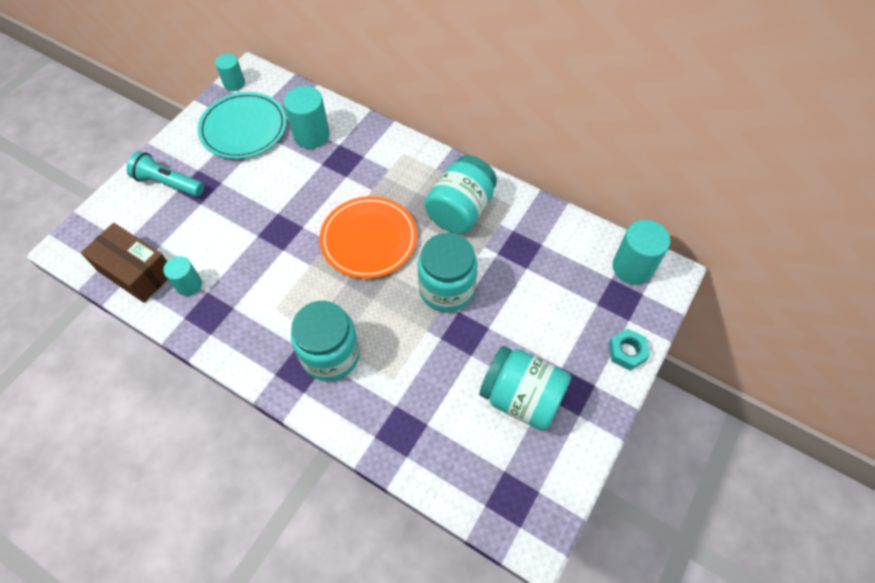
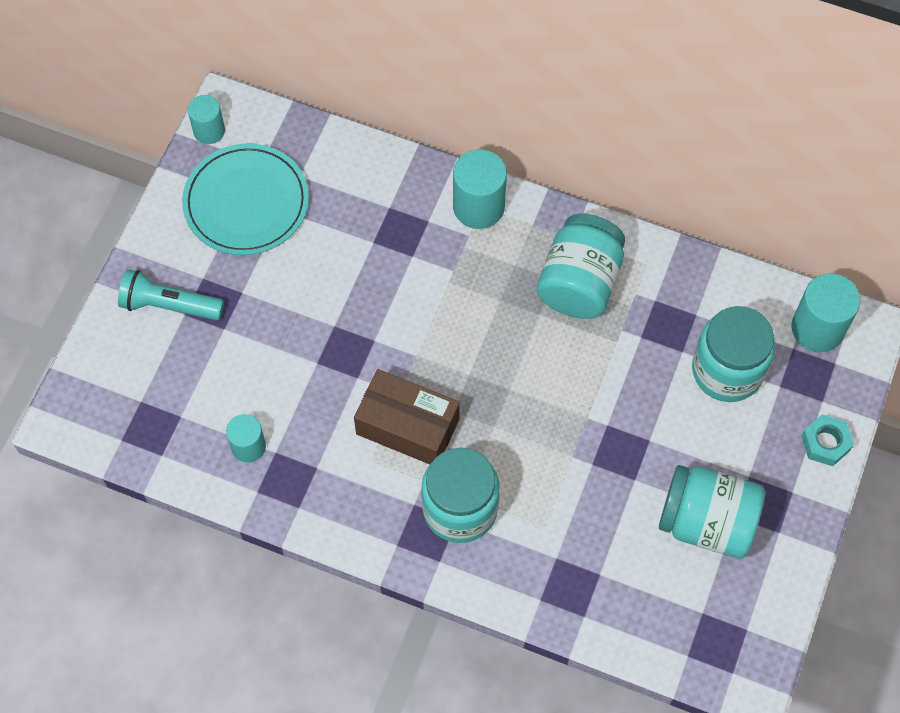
camera: 10 degrees left, 5 degrees up
brown box [81,223,168,303] -> brown box moved to [354,369,460,464]
turquoise cylinder [284,86,330,149] -> turquoise cylinder moved to [453,149,507,229]
orange plate [319,196,417,279] -> none
turquoise jar [418,233,478,313] -> turquoise jar moved to [692,306,775,402]

